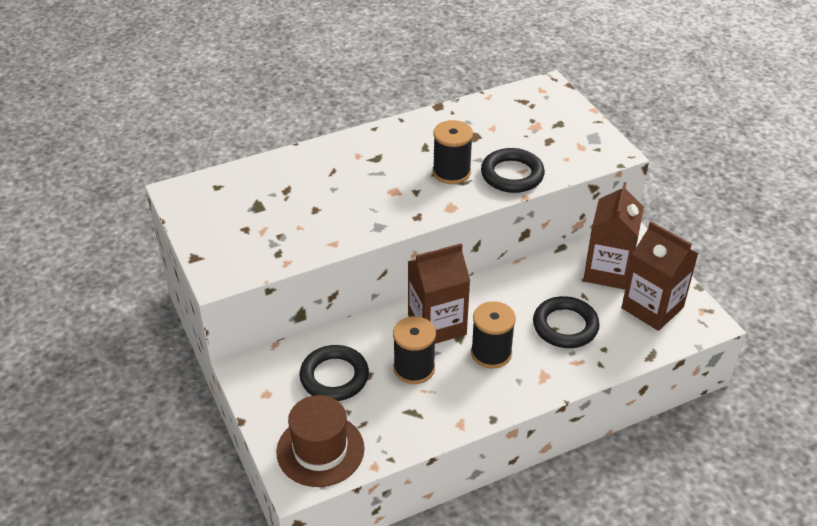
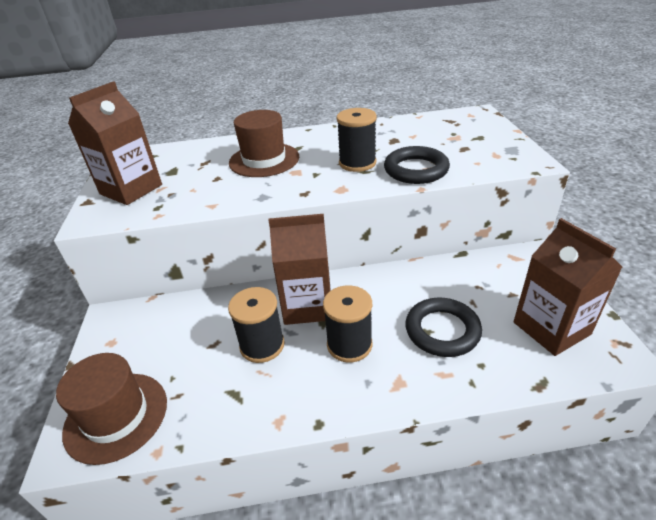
camera: 20 degrees right, 5 degrees down
black ring [300,345,369,401] -> none
brown carton [583,182,644,290] -> brown carton moved to [68,81,162,205]
none -> brown hat [229,110,299,177]

